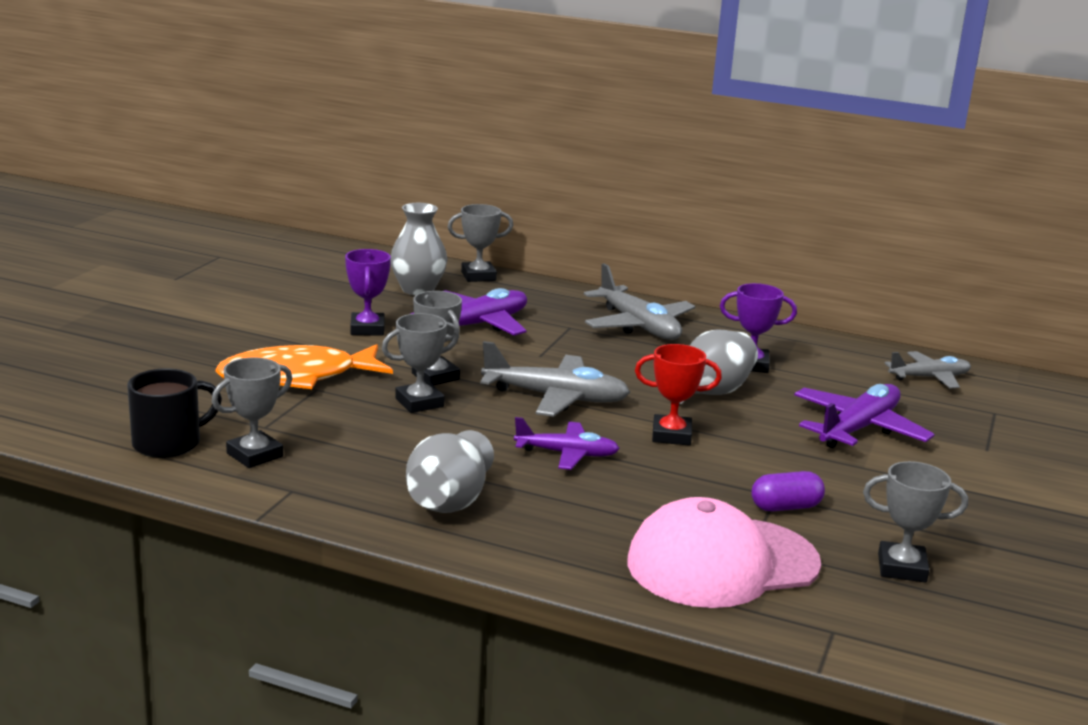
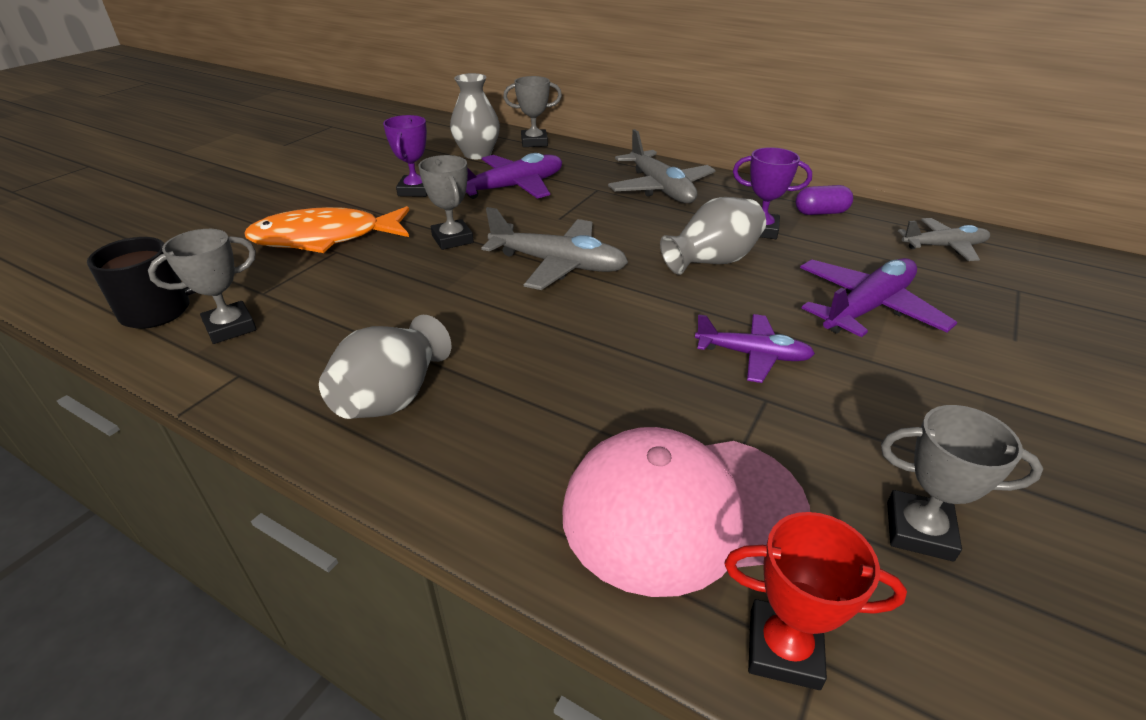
camera: 10 degrees right, 15 degrees up
grey trophy [382,313,459,413] -> none
purple plane [514,417,620,470] -> purple plane moved to [695,314,815,383]
red trophy [635,344,722,446] -> red trophy moved to [725,512,907,690]
purple capsule [751,471,825,511] -> purple capsule moved to [796,185,853,215]

